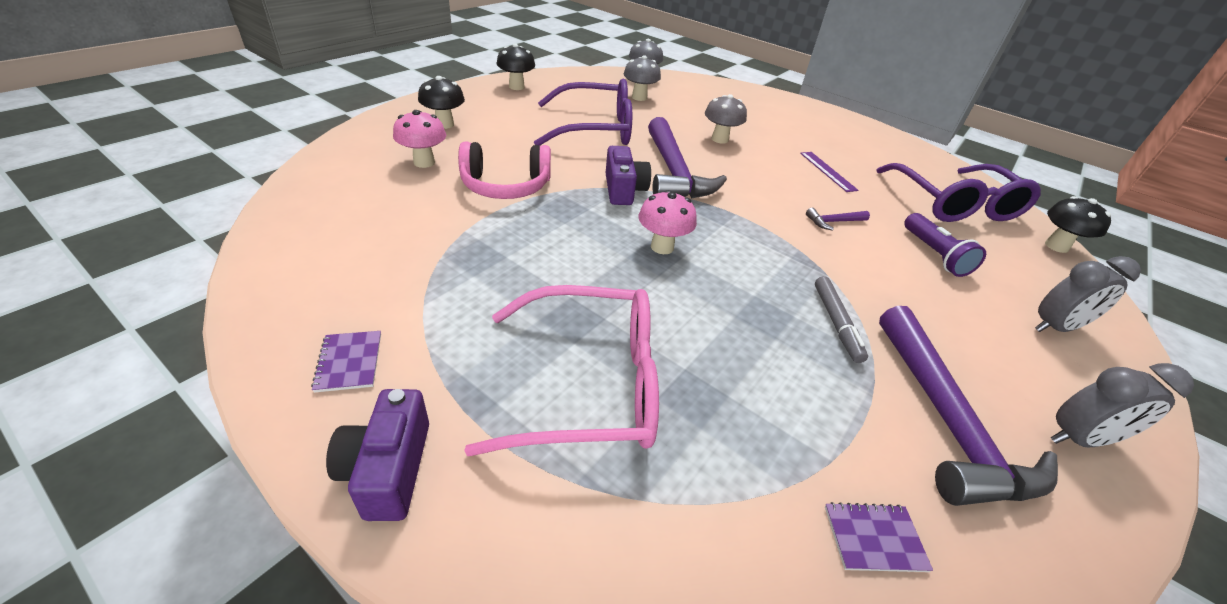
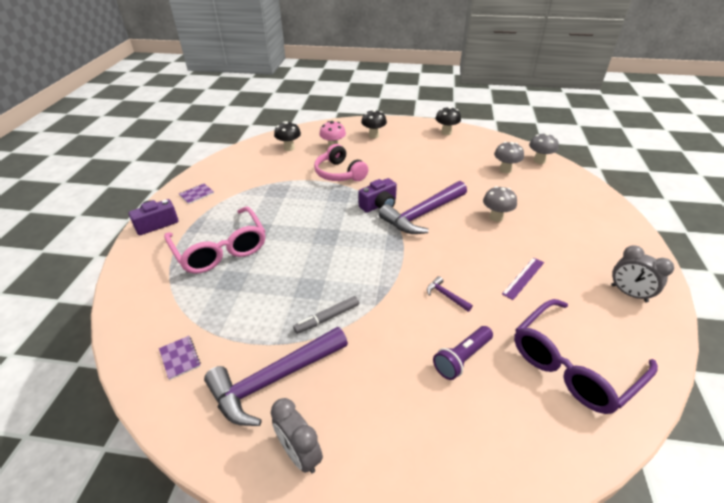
camera: 65 degrees right, 0 degrees up
purple glasses [534,78,632,146] -> none
pink mushroom [638,190,697,254] -> none
grey clock [1035,256,1141,332] -> grey clock moved to [611,245,674,302]
black mushroom [1045,196,1111,253] -> black mushroom moved to [274,121,301,151]

